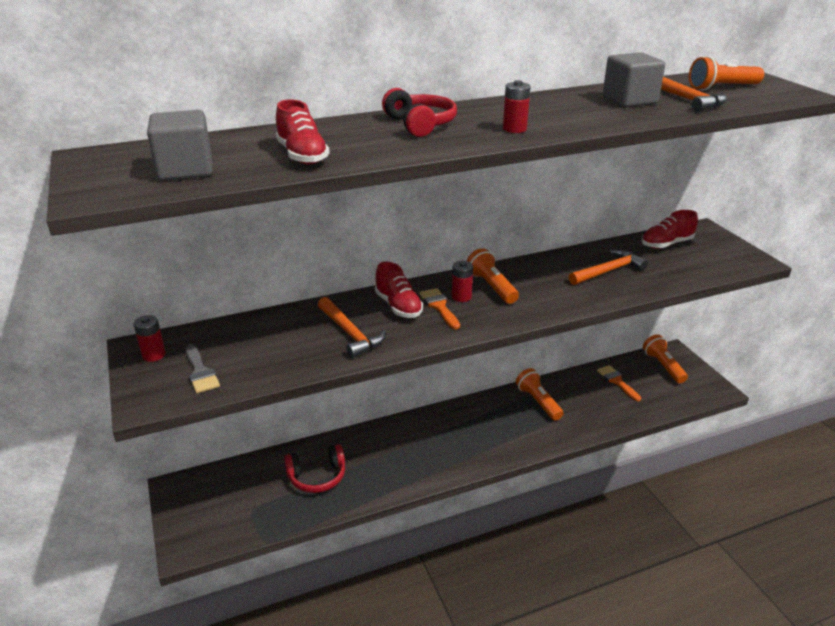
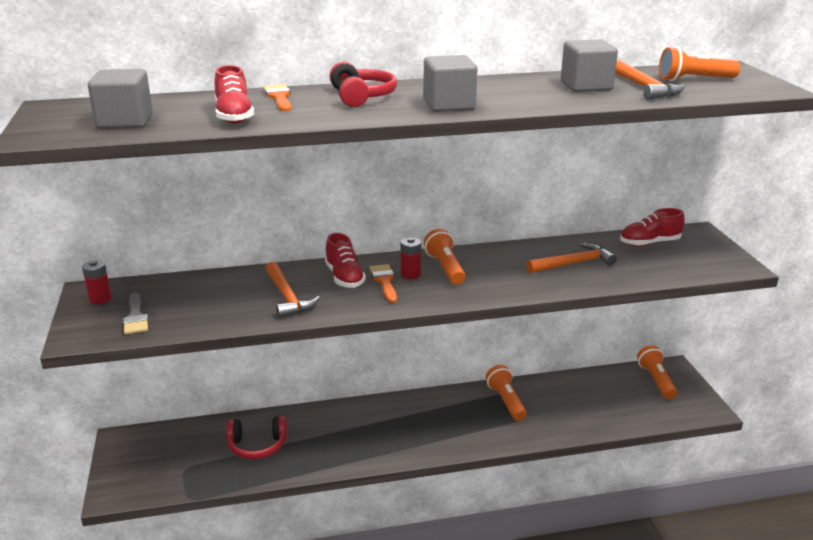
camera: 10 degrees right, 5 degrees down
red battery [503,80,530,133] -> grey cube [423,55,477,112]
orange brush [597,365,641,402] -> orange brush moved to [264,84,291,112]

